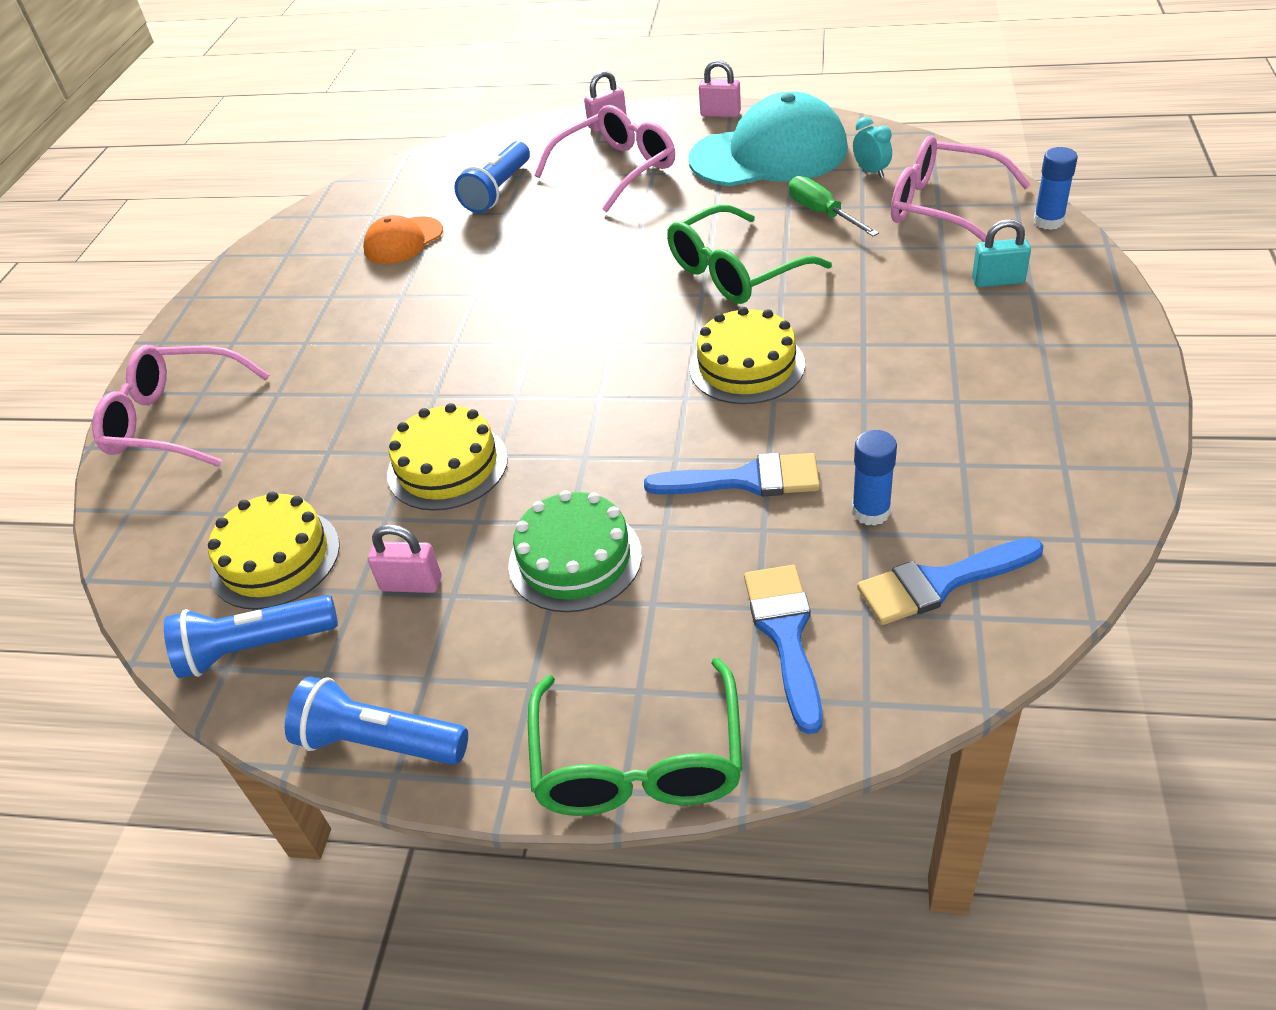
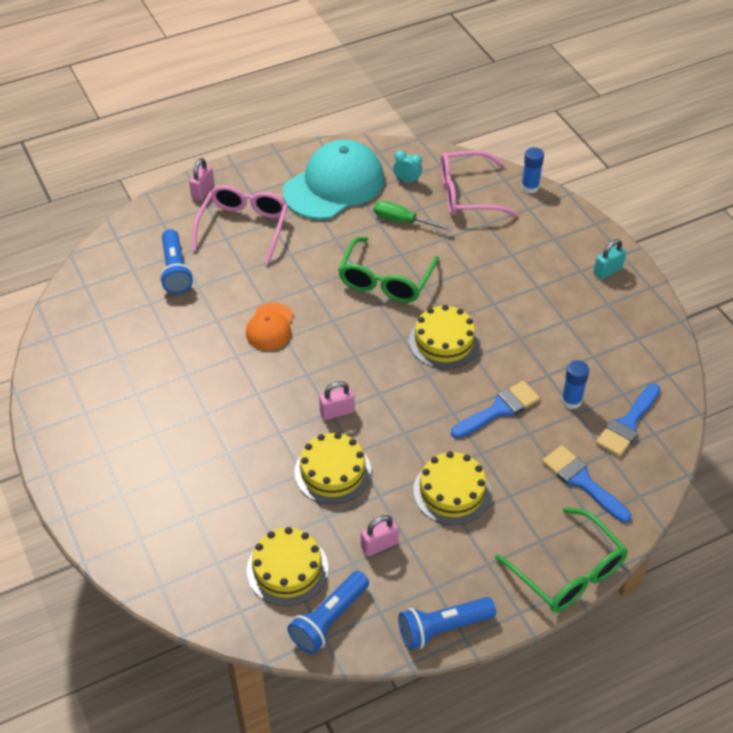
camera: 40 degrees left, 5 degrees up
pink glasses [92,345,270,467] -> none
orange cap [363,215,443,264] -> orange cap moved to [246,302,293,350]
green cake [508,490,642,612] -> yellow cake [413,451,491,525]
pink padlock [699,60,741,117] -> pink padlock moved to [319,381,355,420]
turquoise padlock [972,219,1031,287] -> turquoise padlock moved to [594,239,626,280]

